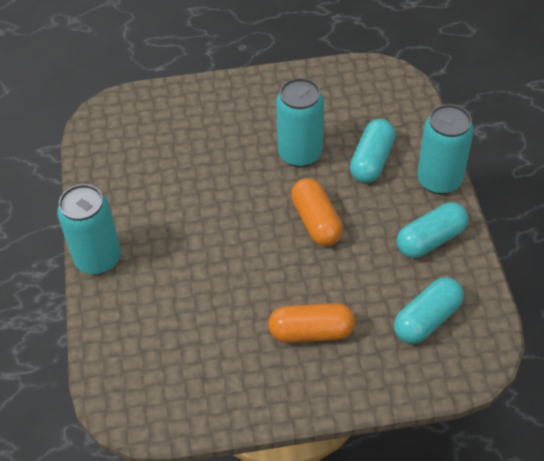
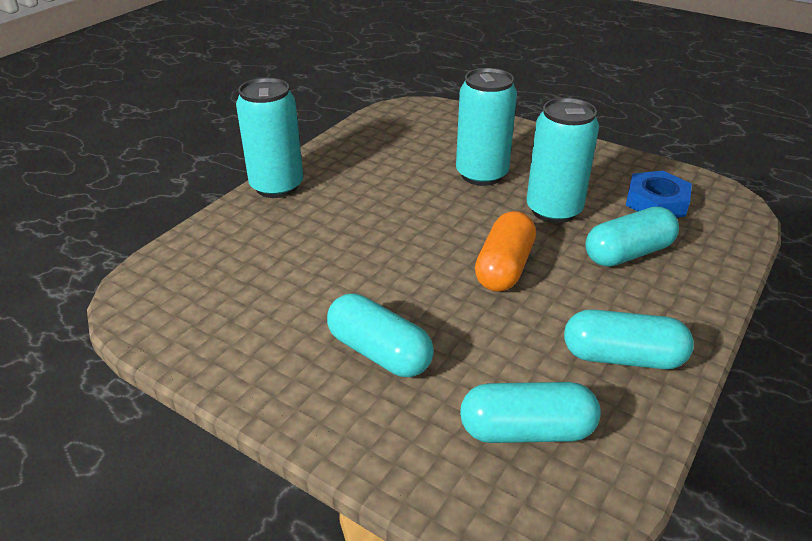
camera: 40 degrees right, 15 degrees down
orange capsule [268,303,355,343] -> turquoise capsule [327,293,434,377]
turquoise can [417,104,474,194] -> turquoise can moved to [456,68,517,186]
none -> blue nut [626,171,692,218]

